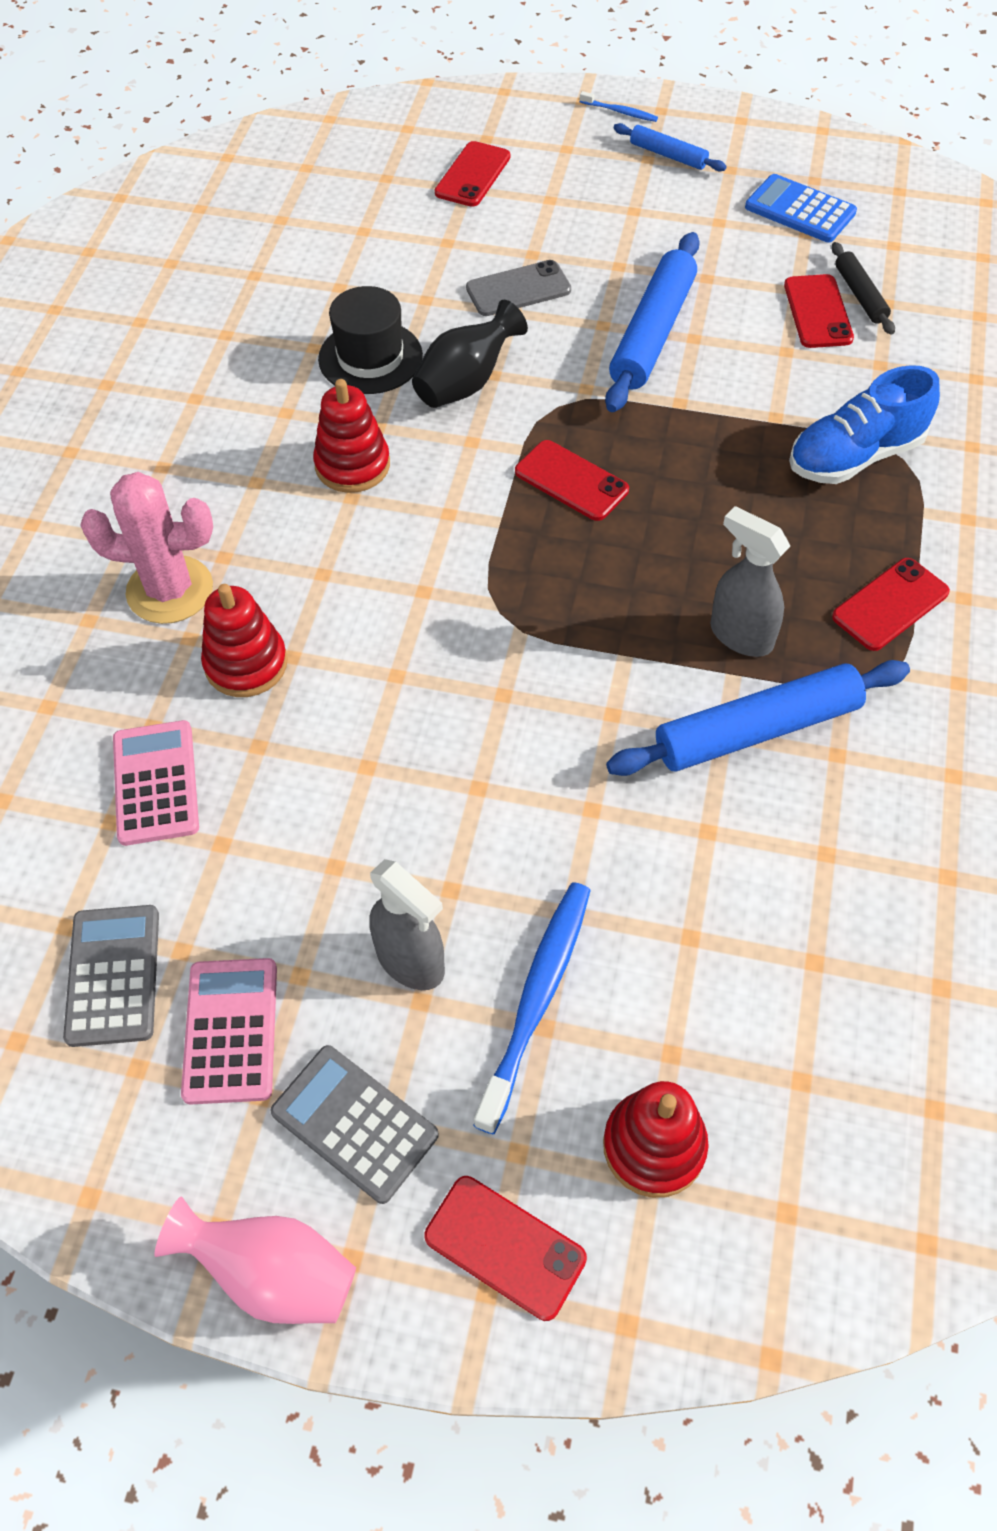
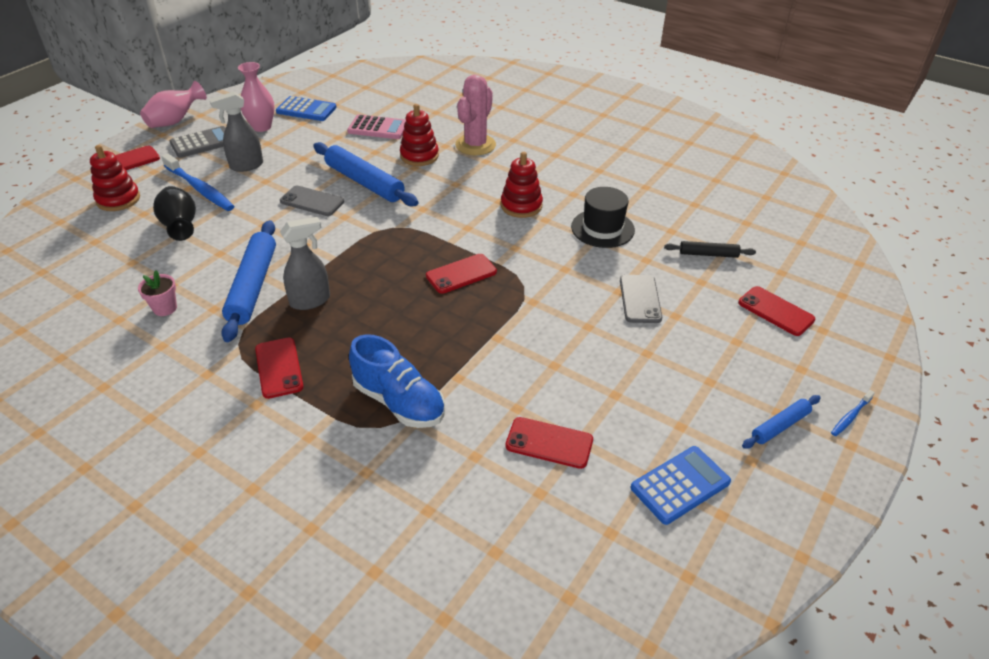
camera: 110 degrees right, 15 degrees down
grey calculator [63,905,159,1047] -> blue calculator [276,96,337,121]
pink calculator [181,958,277,1105] -> pink vase [238,62,274,132]
black vase [412,300,528,408] -> black vase moved to [153,186,196,241]
blue rolling pin [605,232,700,412] -> blue rolling pin moved to [313,142,418,206]
blue shoe [789,365,940,484] -> blue shoe turned 135 degrees clockwise [349,334,445,428]
black rolling pin [832,242,895,334] -> black rolling pin moved to [664,241,756,258]
none -> pink flower pot [138,270,177,316]
none -> grey phone [280,186,344,216]

